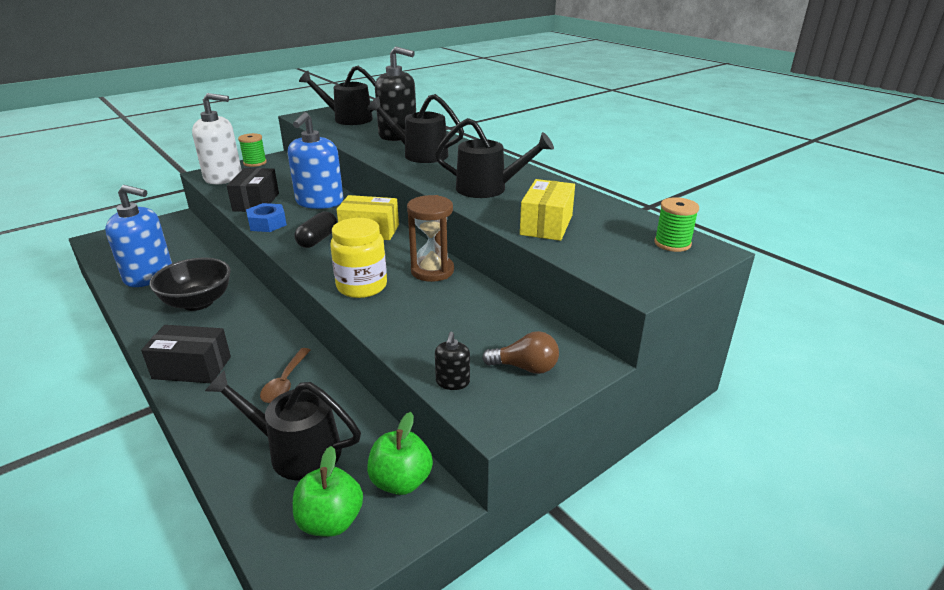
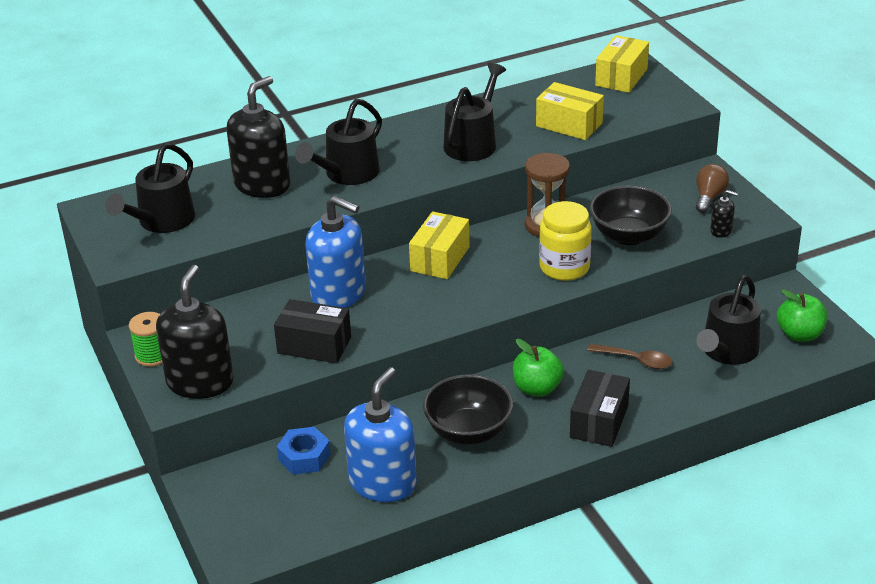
camera: 75 degrees left, 5 degrees up
white soap dispenser [192,93,242,184] -> black soap dispenser [156,265,234,399]
blue nut [246,203,287,232] -> blue nut moved to [277,427,331,475]
black capsule [294,212,337,248] -> none
green apple [367,412,433,495] -> green apple moved to [513,339,564,397]
green spool [654,197,699,252] -> yellow box [595,35,649,93]
none -> black bowl [590,185,672,245]

